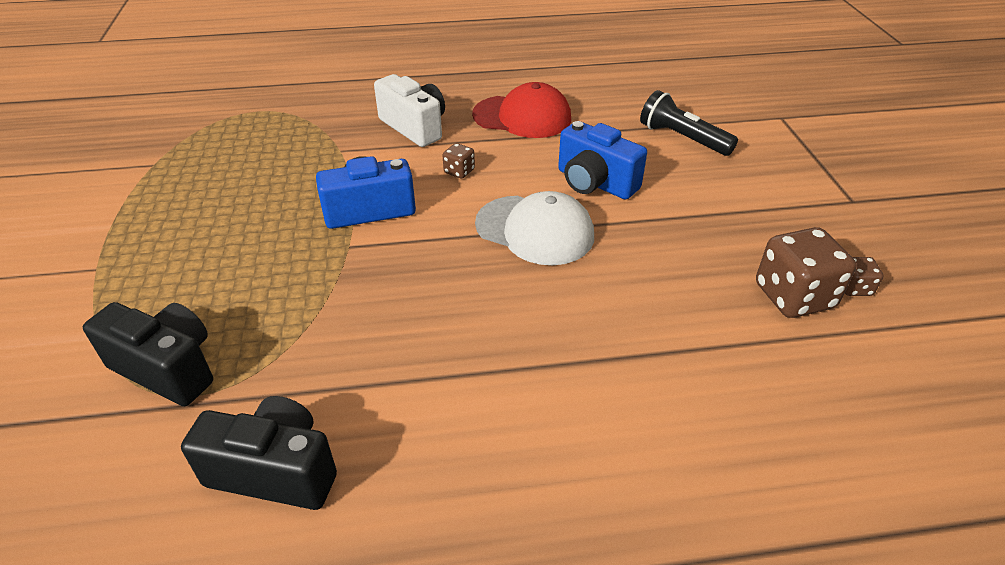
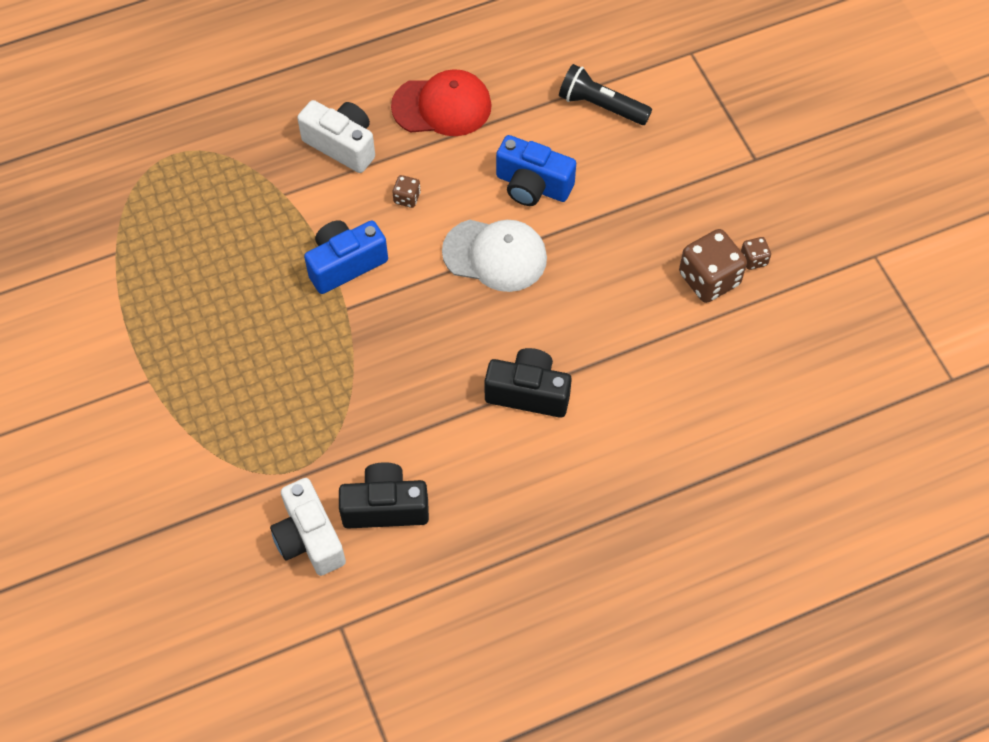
camera: 15 degrees left, 20 degrees up
black camera [83,302,213,406] -> black camera moved to [484,348,572,418]
none -> white camera [270,478,346,576]

